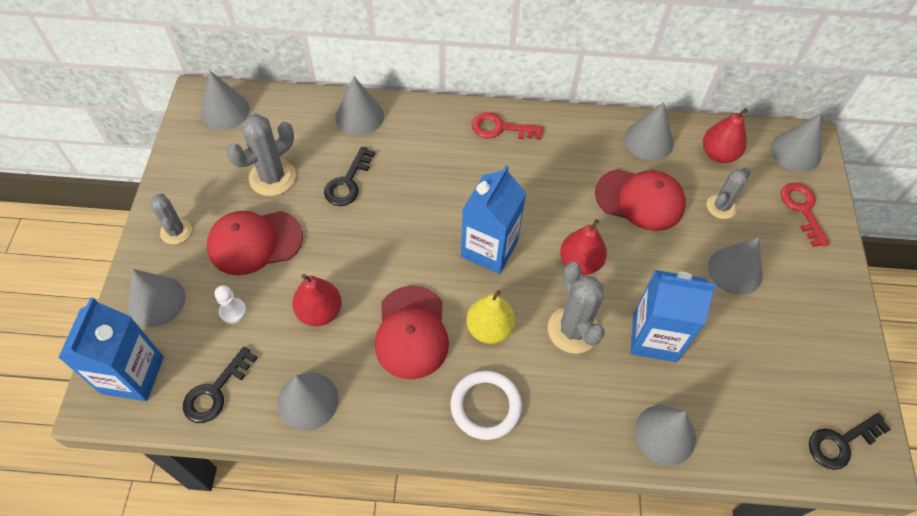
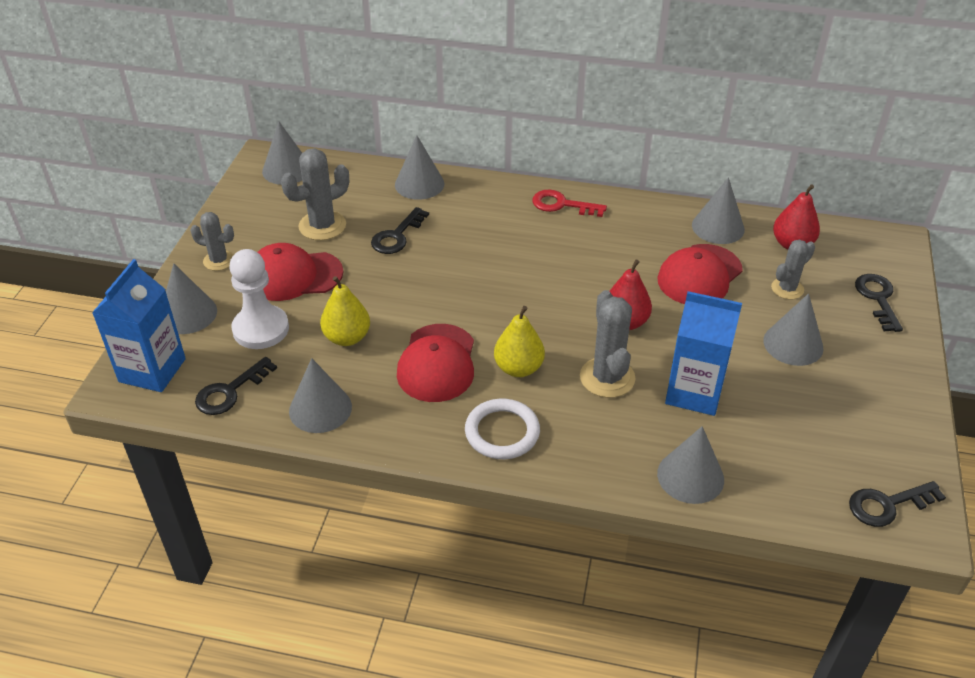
camera: 10 degrees right, 15 degrees down
grey cactus [150,193,192,244] -> grey cactus turned 60 degrees counterclockwise [190,212,234,271]
white pawn [215,285,247,324] -> white pawn [229,249,289,349], size x2.06
red pear [292,274,342,326] -> yellow pear [320,276,370,346]
blue carton [461,165,526,274] -> none
red cap [595,169,686,231] -> red cap turned 105 degrees clockwise [657,244,743,304]
grey cone [771,114,821,172] -> none
red key [781,183,830,247] -> black key [855,274,903,332]

